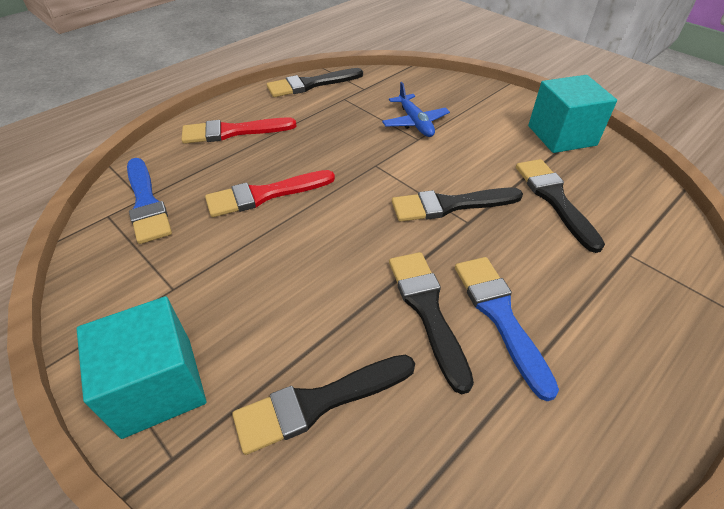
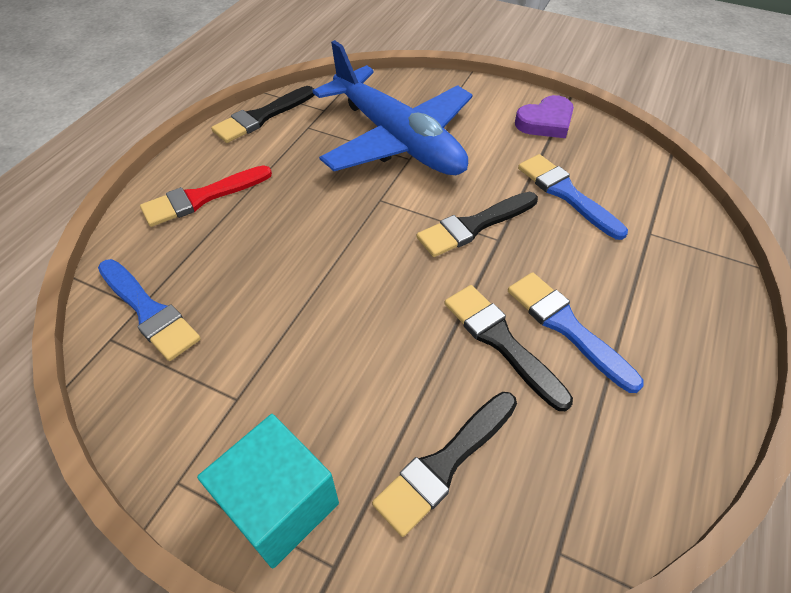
camera: 20 degrees left, 5 degrees up
red brush [205,170,335,217] -> none
blue plane [382,82,450,137] -> blue plane [313,40,473,175], size x2.32
black brush [516,159,605,253] -> blue brush [518,154,628,240]
turquoise cube [528,75,617,153] -> purple heart [515,95,574,138]

